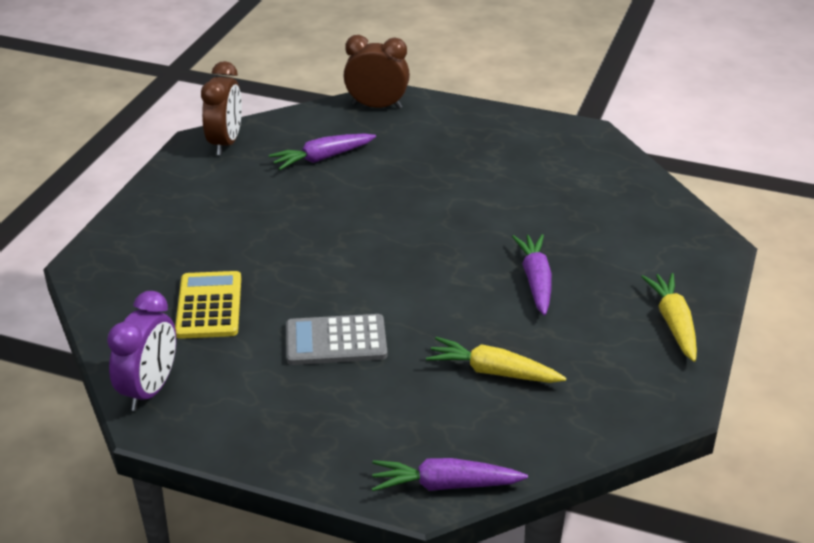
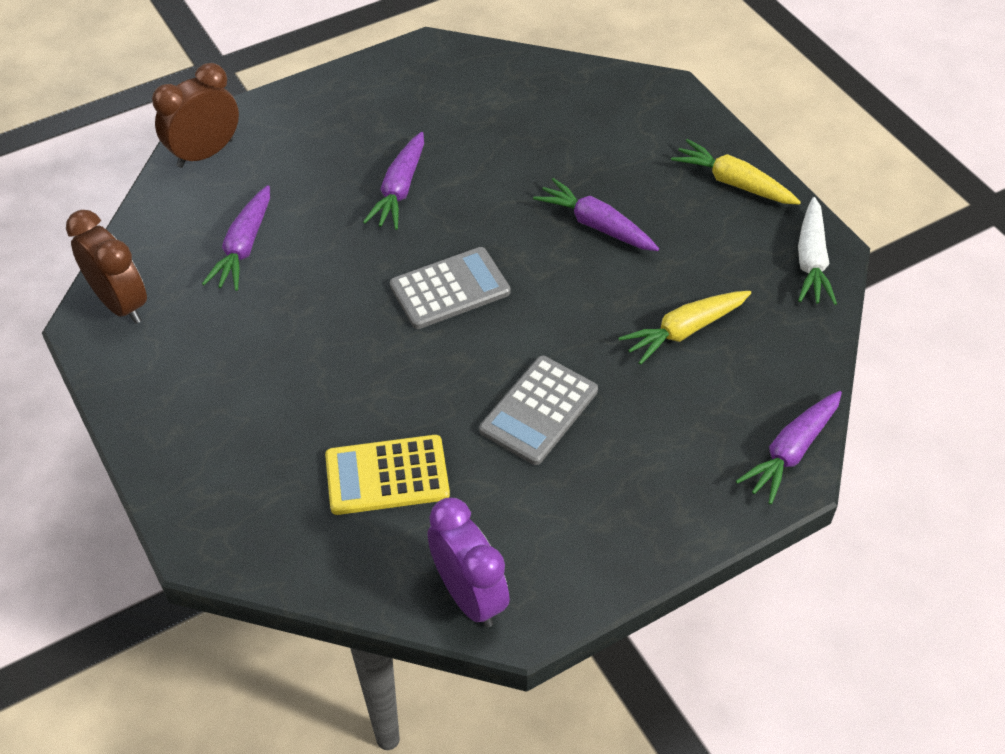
camera: 50 degrees left, 15 degrees up
yellow calculator [175,271,241,339] -> yellow calculator turned 45 degrees counterclockwise [325,435,450,515]
none -> purple carrot [363,132,424,230]
none -> grey calculator [390,247,510,329]
none -> white carrot [798,197,837,305]

